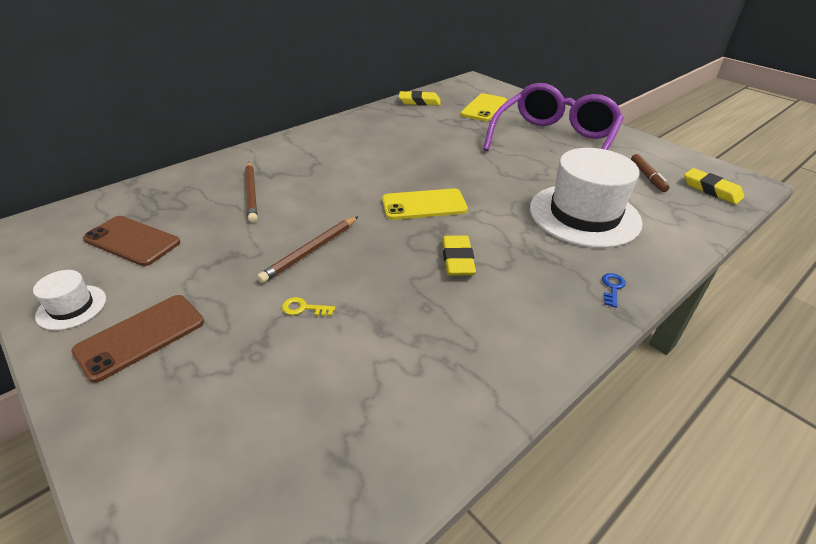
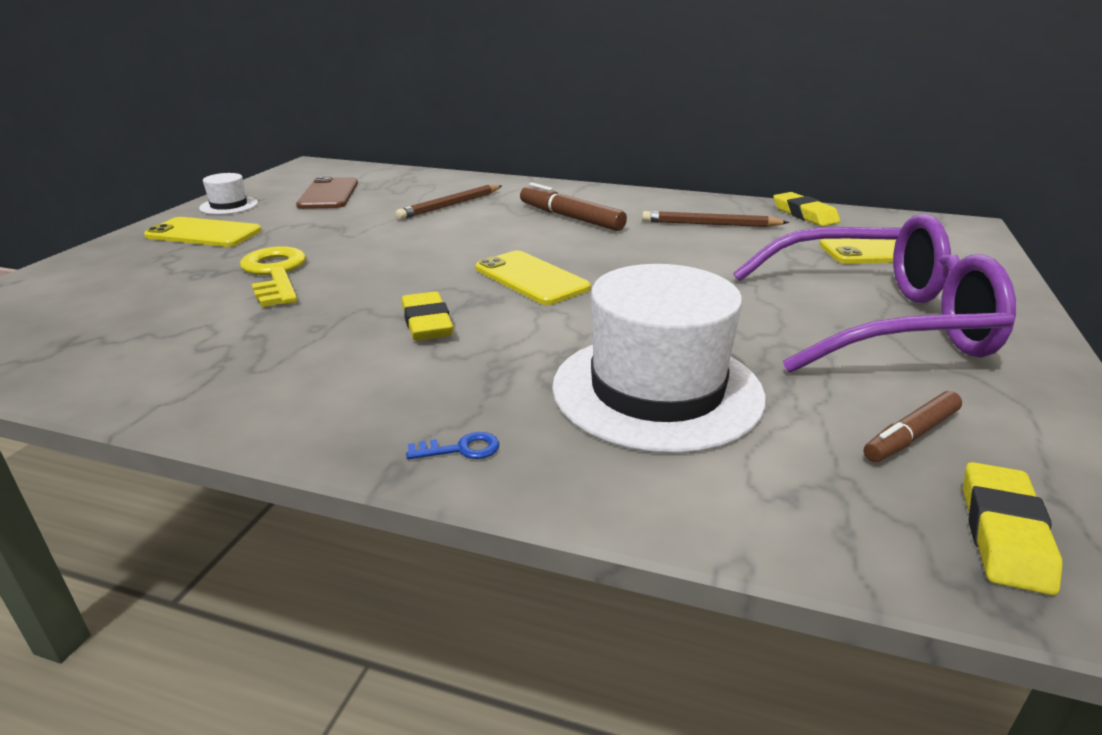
camera: 60 degrees right, 10 degrees down
brown phone [71,295,204,383] -> yellow phone [144,217,262,247]
brown pencil [257,216,358,283] -> brown pencil moved to [642,211,789,227]
yellow key [282,297,335,316] -> yellow key [240,246,306,307], size x2.36
yellow eraser [442,236,476,276] -> yellow eraser turned 75 degrees counterclockwise [402,291,454,341]
none -> brown marker [520,183,627,231]

